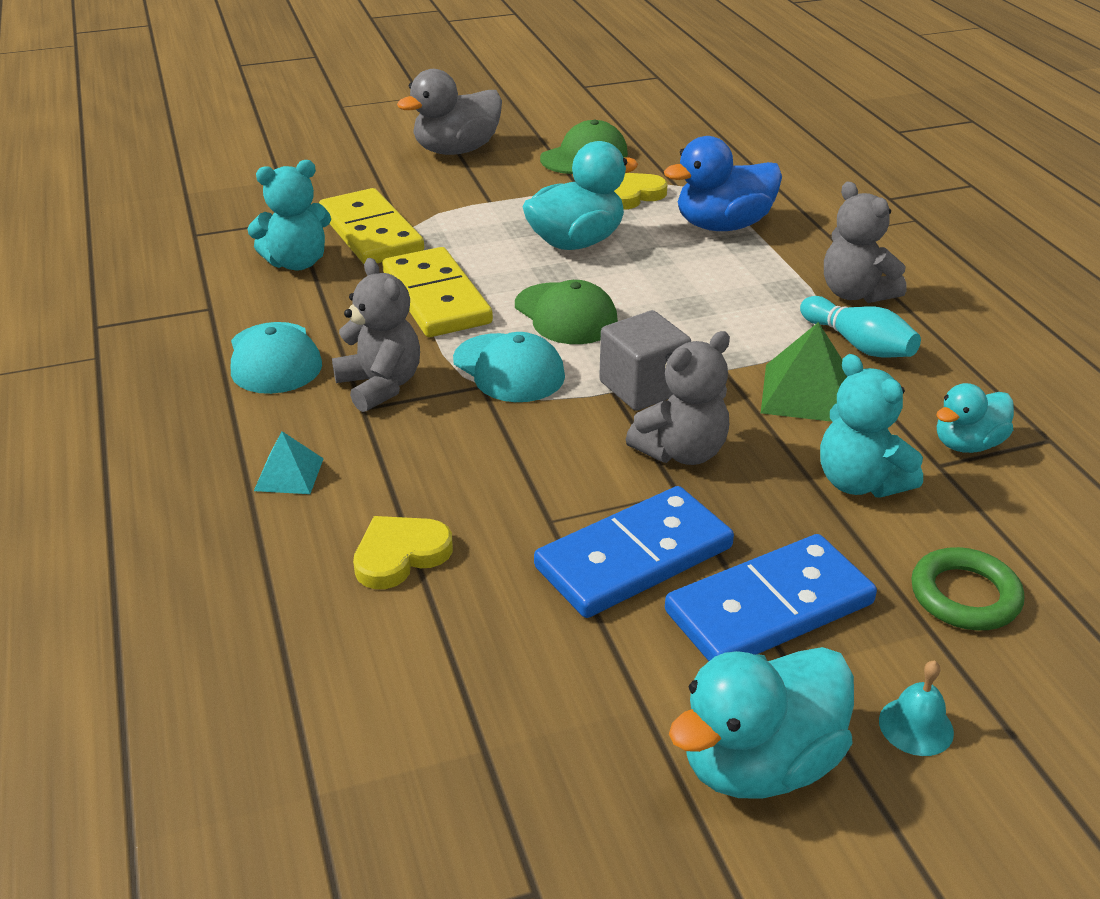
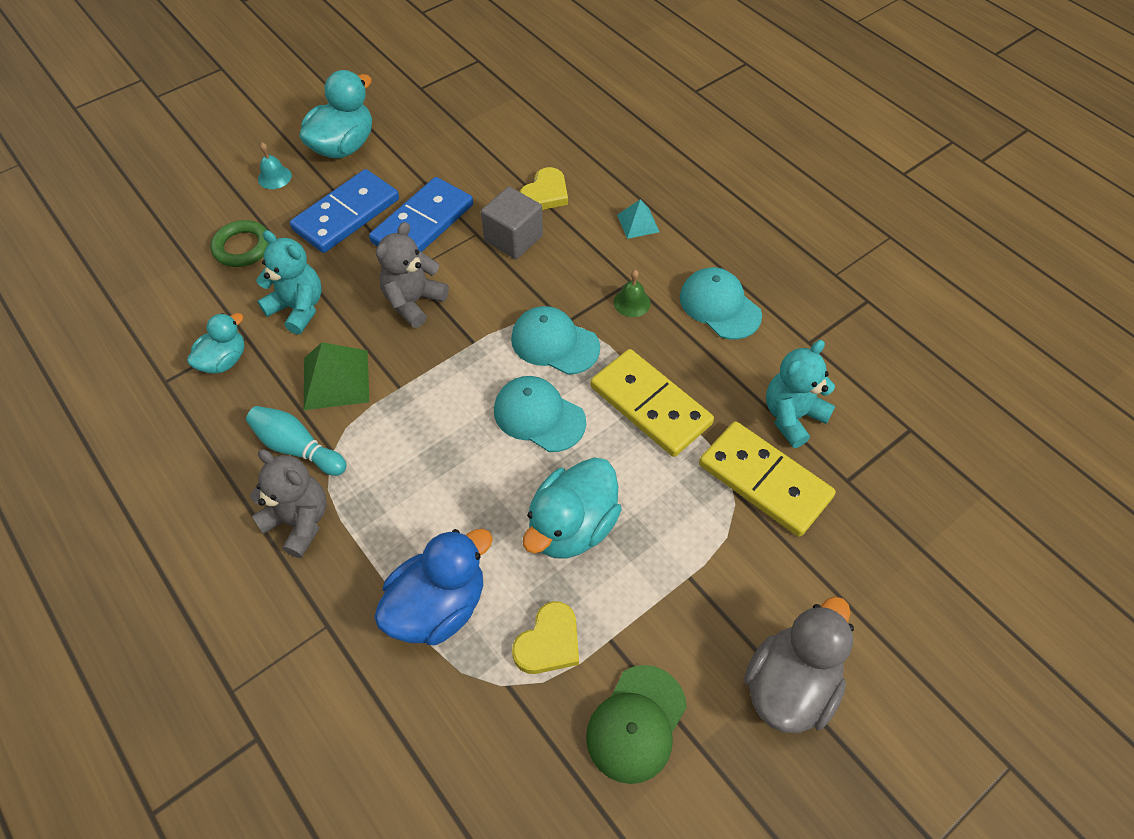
camera: 160 degrees right, 20 degrees up
grey teddy bear [332,258,420,412] -> green bell [614,270,651,317]
green cap [515,280,618,344] -> turquoise cap [494,376,586,452]
grey cube [599,310,691,411] -> grey cube moved to [481,187,543,259]

